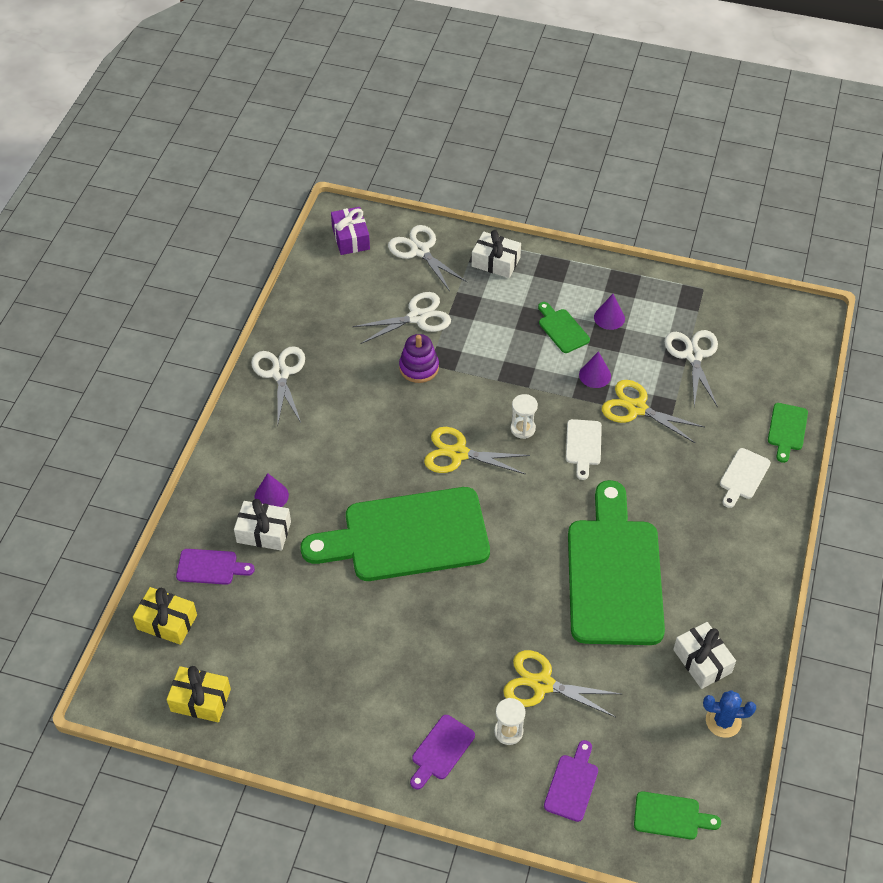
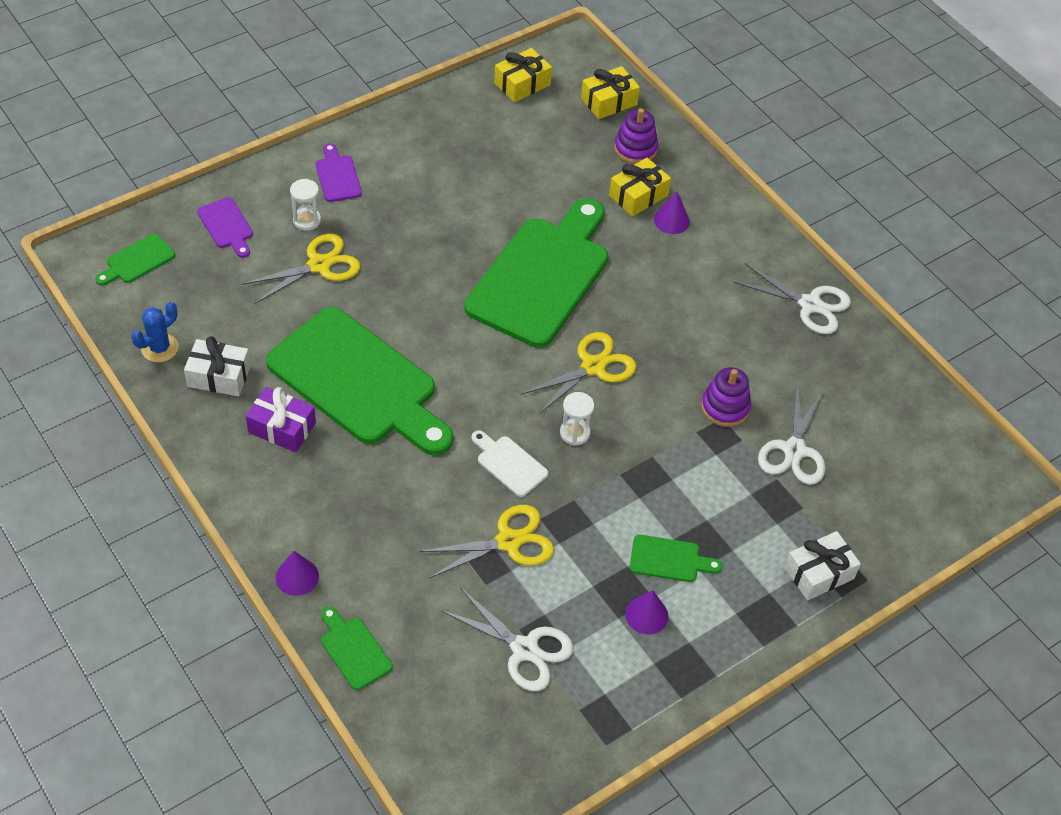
camera: 125 degrees right, 0 degrees up
purple cutting board [176,549,255,585] -> purple stacking toy [614,108,658,164]
white gift [234,499,291,551] -> yellow gift [609,157,671,217]
purple gift [331,207,370,255] -> purple gift moved to [246,387,316,453]
white scissors [388,225,467,291] -> none
purple cone [579,351,611,388] -> purple cone moved to [275,551,319,596]
white cutting board [720,448,771,508] -> none

